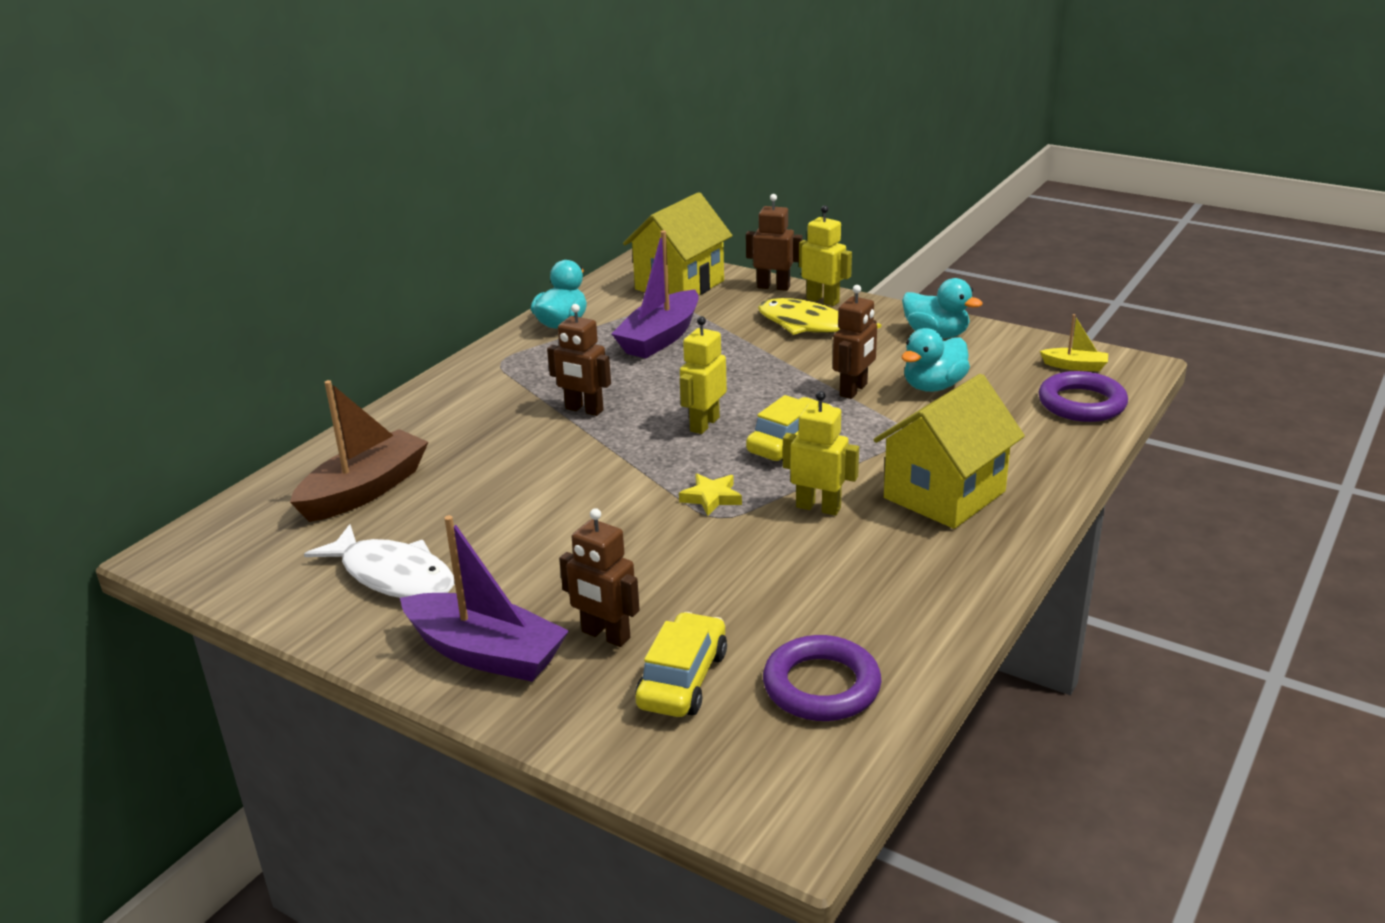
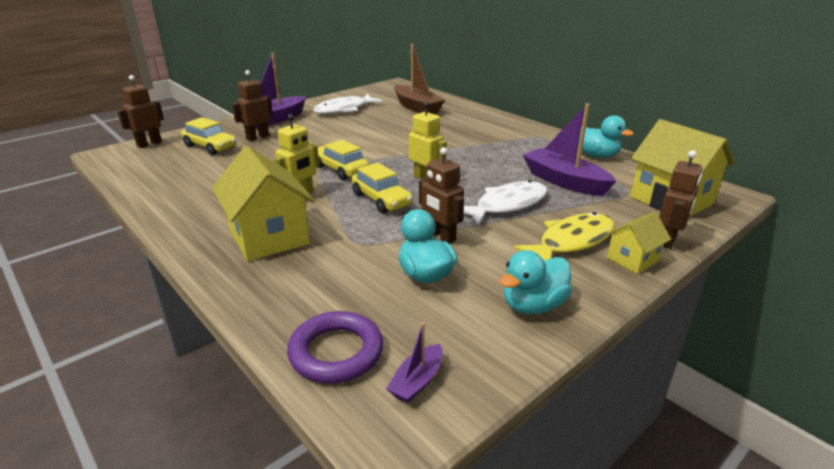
camera: 105 degrees right, 0 degrees up
brown robot [547,304,611,416] -> brown robot moved to [117,75,164,148]
yellow star [679,474,742,516] -> yellow car [318,140,369,180]
purple ring [763,635,882,721] -> none
yellow robot [799,205,852,306] -> yellow house [606,212,671,274]
yellow boat [1040,314,1108,371] -> purple boat [386,323,443,404]
none -> white fish [463,180,547,225]

